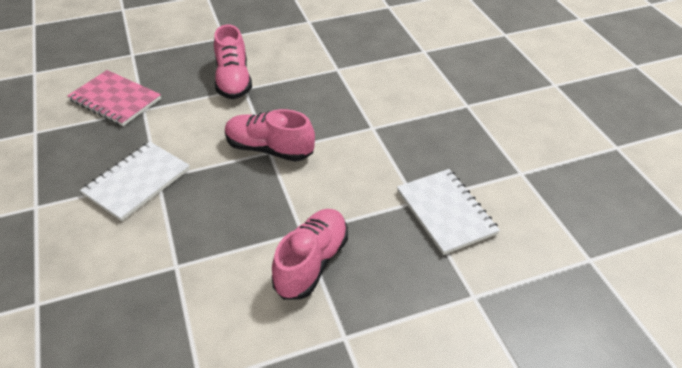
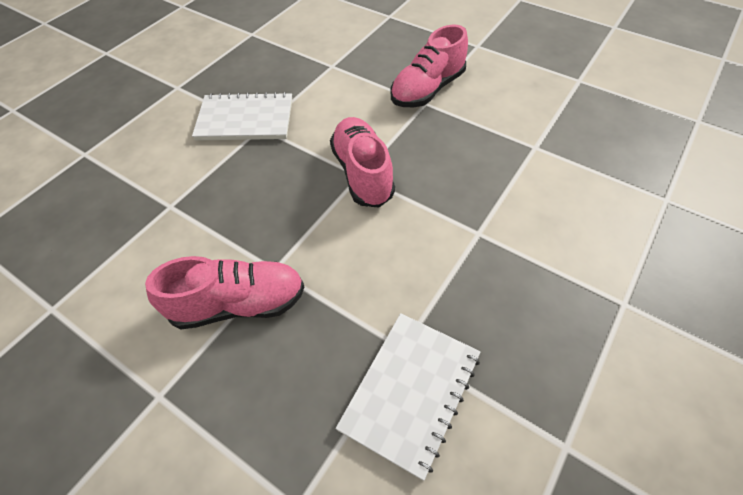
camera: 55 degrees right, 10 degrees up
pink notebook [67,70,161,126] -> none

